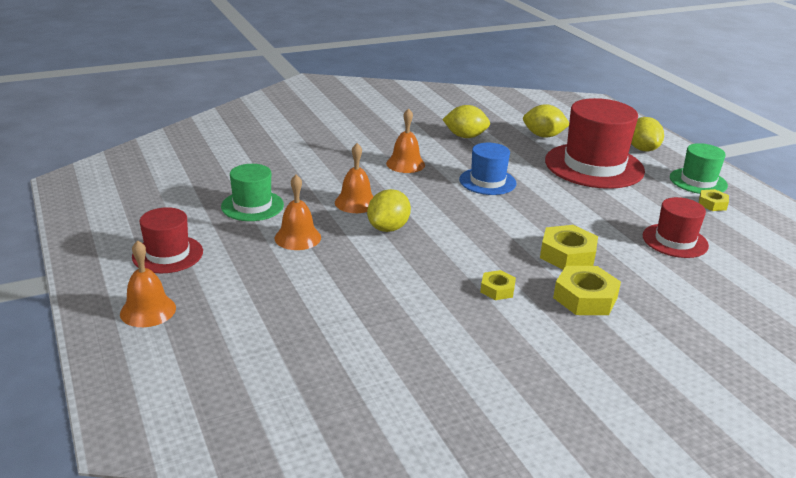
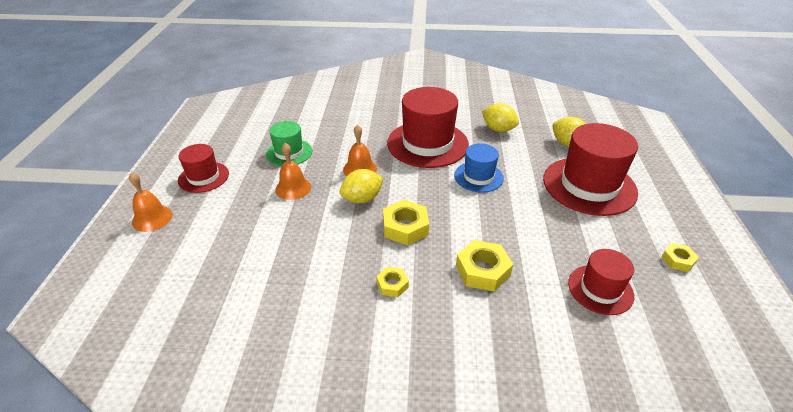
camera: 30 degrees right, 10 degrees up
orange bell [386,108,425,173] -> red hat [387,87,469,168]
yellow nut [553,266,621,315] -> yellow nut moved to [383,200,429,245]
yellow lemon [631,117,664,151] -> none
green hat [670,143,728,194] -> none

